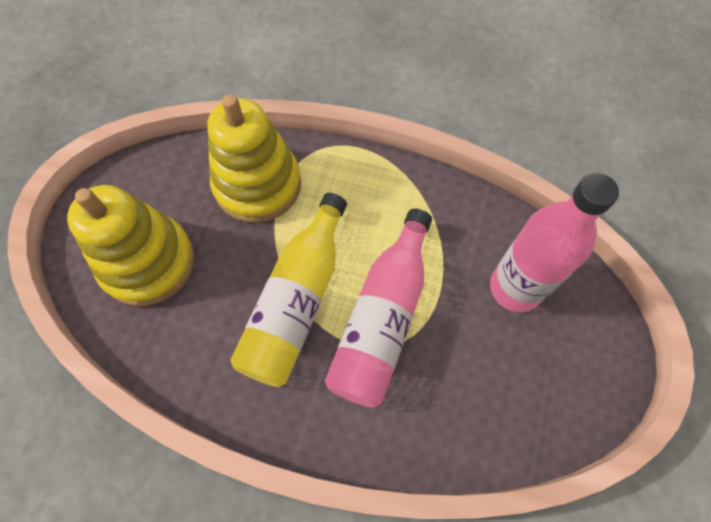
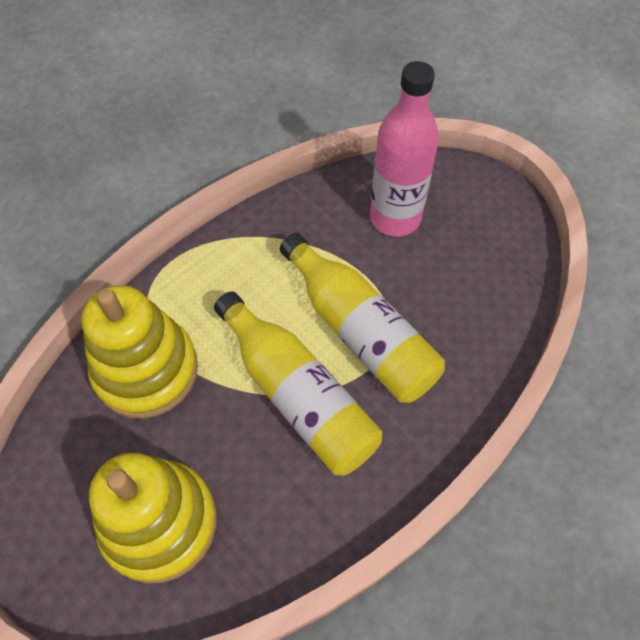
camera: 60 degrees left, 5 degrees down
pink bottle [325,208,432,408] -> yellow bottle [280,233,445,403]

